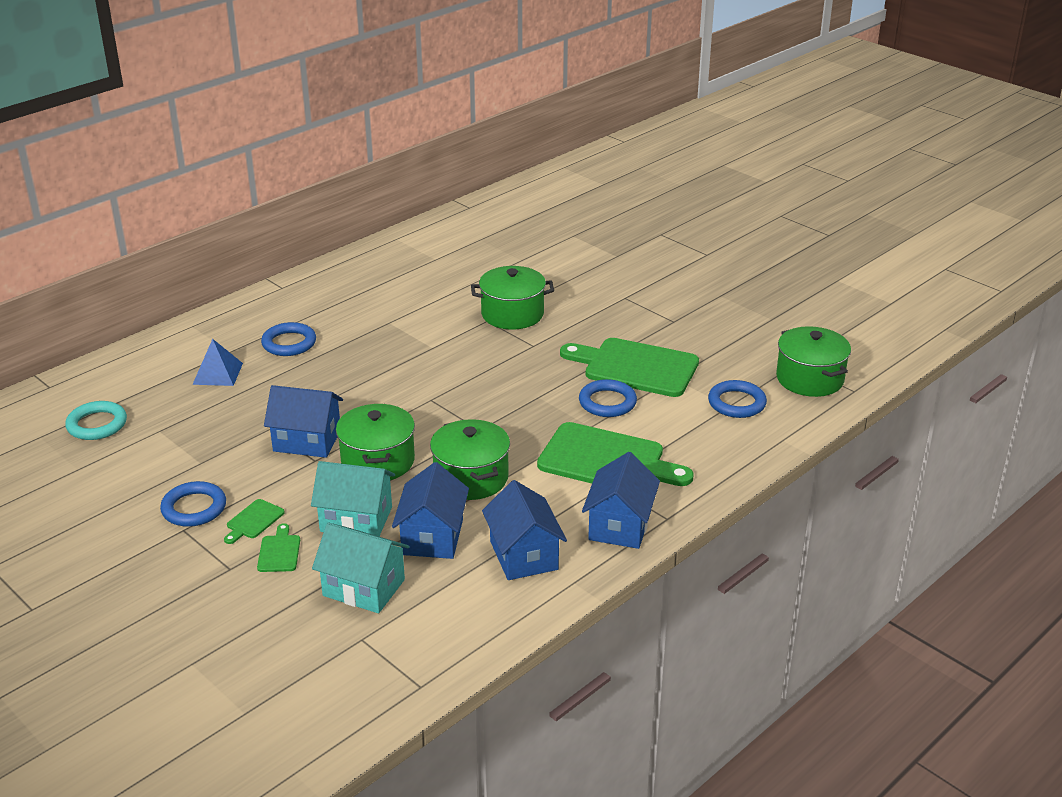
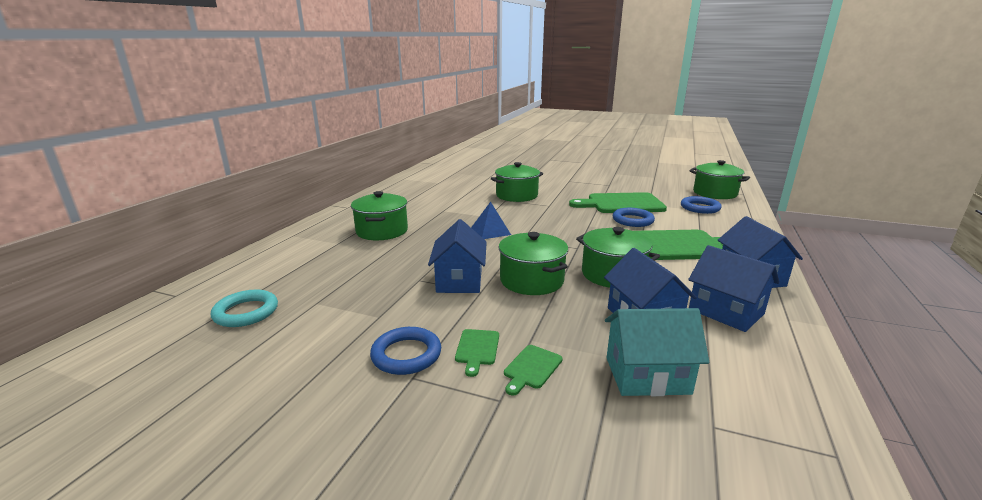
camera: 25 degrees left, 10 degrees down
blue pyramid [192,339,243,386] -> blue pyramid moved to [471,202,511,239]
green cutting board [257,523,300,572] -> green cutting board turned 120 degrees counterclockwise [504,345,563,395]
blue ring [261,322,316,356] -> green pot [351,191,408,240]
blue house [264,385,343,458] -> blue house turned 75 degrees counterclockwise [428,219,487,293]
turquoise house [311,461,395,536] -> none

